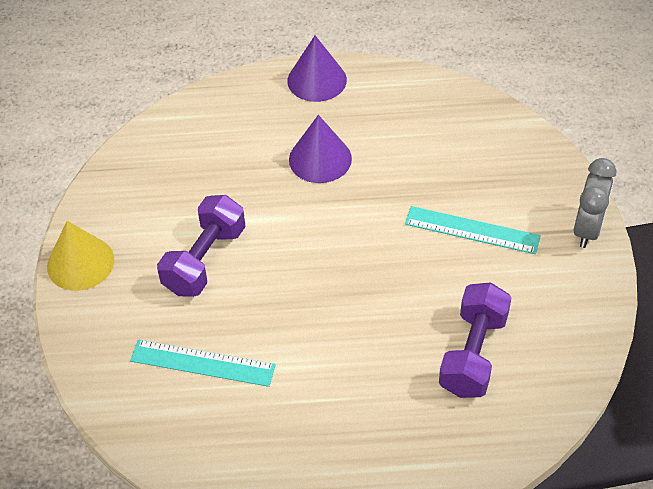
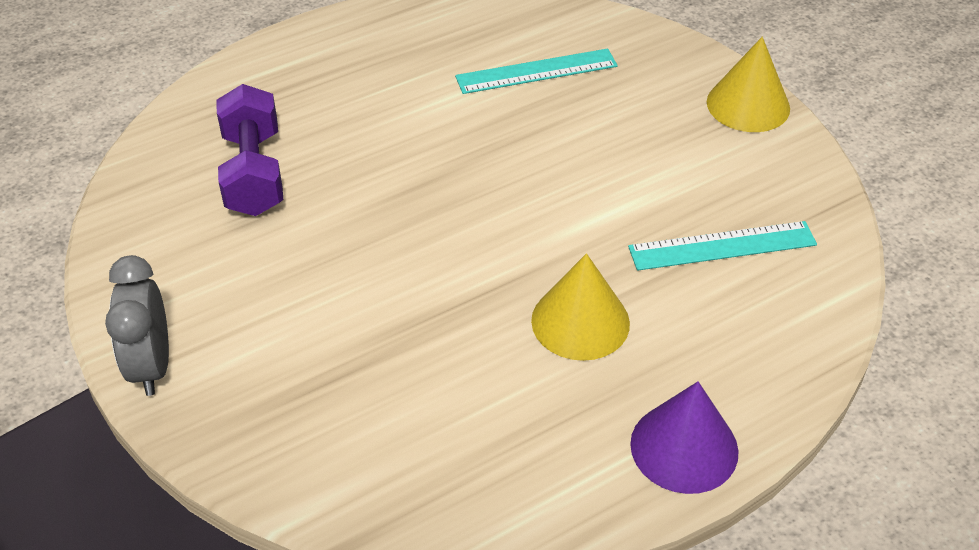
camera: 150 degrees right, 5 degrees down
purple dumbbell [157,195,246,297] -> none
purple cone [289,115,352,183] -> yellow cone [531,253,630,361]
turquoise ruler [405,206,541,254] -> turquoise ruler moved to [628,221,817,271]

